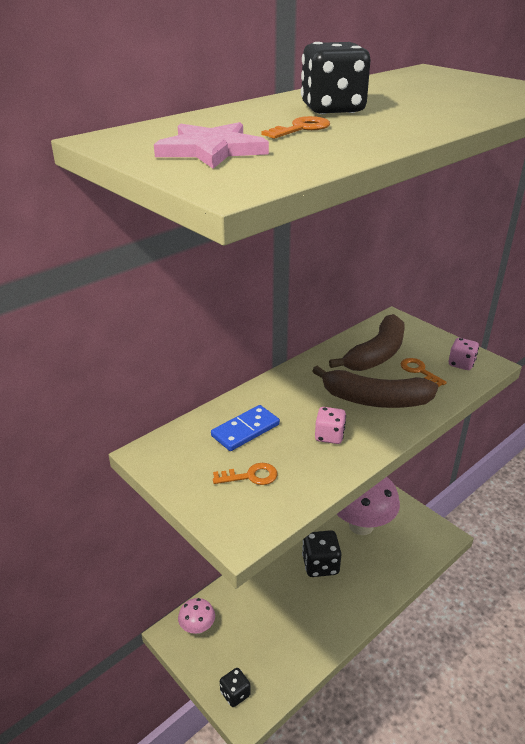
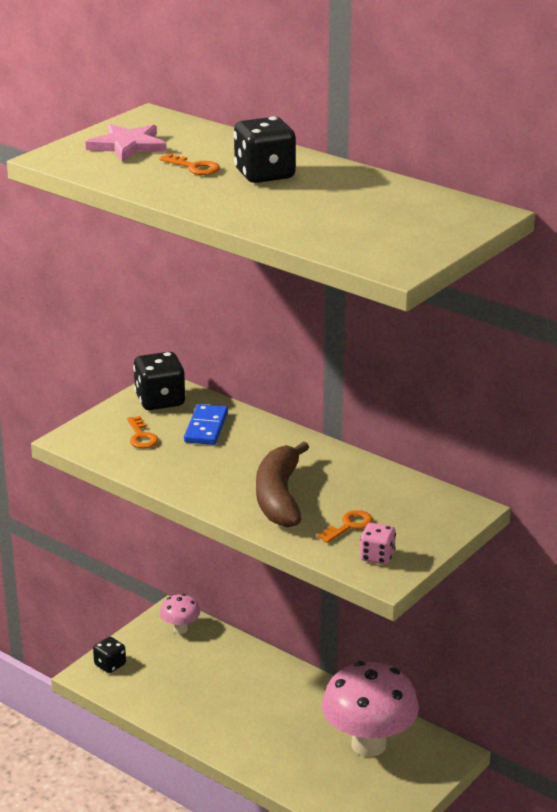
camera: 80 degrees right, 5 degrees down
blue domino [211,405,280,451] -> blue domino turned 60 degrees clockwise [184,404,228,445]
black dice [302,530,342,577] -> black dice moved to [133,352,186,410]
pink dice [315,407,346,444] -> none
brown banana [329,314,405,371] -> none

